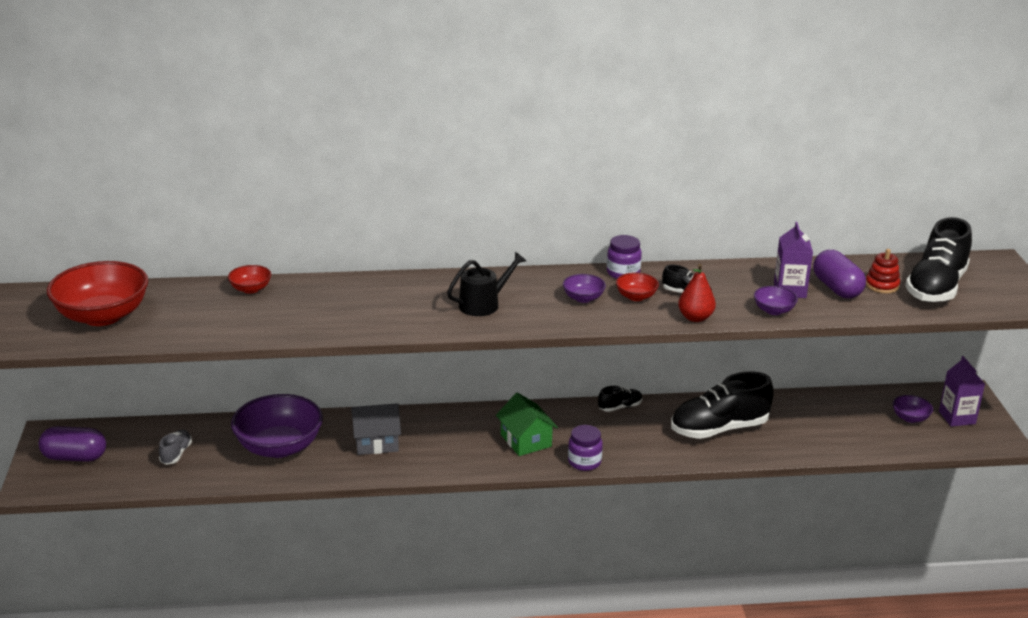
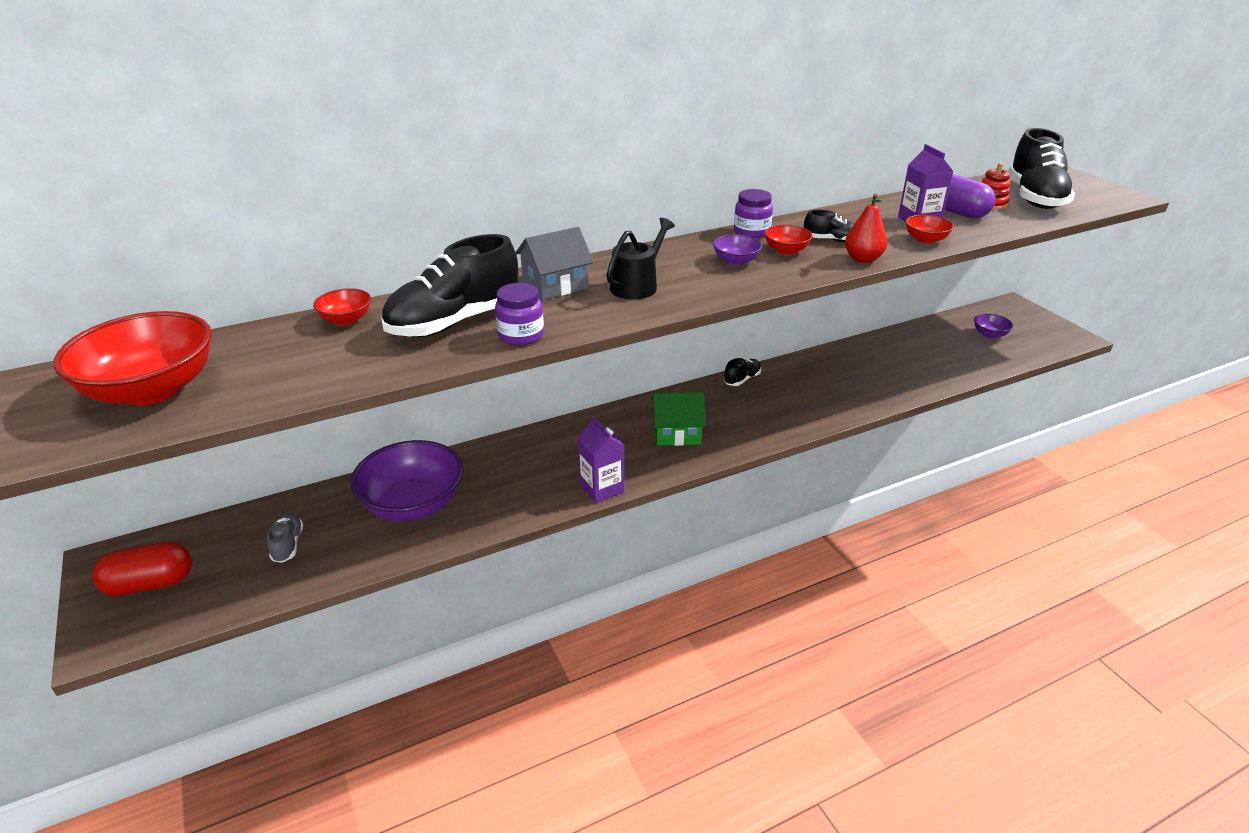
camera: 20 degrees left, 5 degrees up
purple capsule [39,426,106,462] -> red capsule [92,542,192,596]
grey house [351,403,401,455] -> grey house moved to [516,227,593,300]
green house [496,393,558,456] -> green house turned 45 degrees counterclockwise [652,392,706,446]
purple jar [568,425,603,471] -> purple jar moved to [495,283,544,345]
black shoe [671,372,774,439] -> black shoe moved to [381,234,518,338]
purple bowl [754,286,798,315] -> red bowl [905,215,954,244]
purple carton [939,356,985,427] -> purple carton moved to [578,416,624,503]

